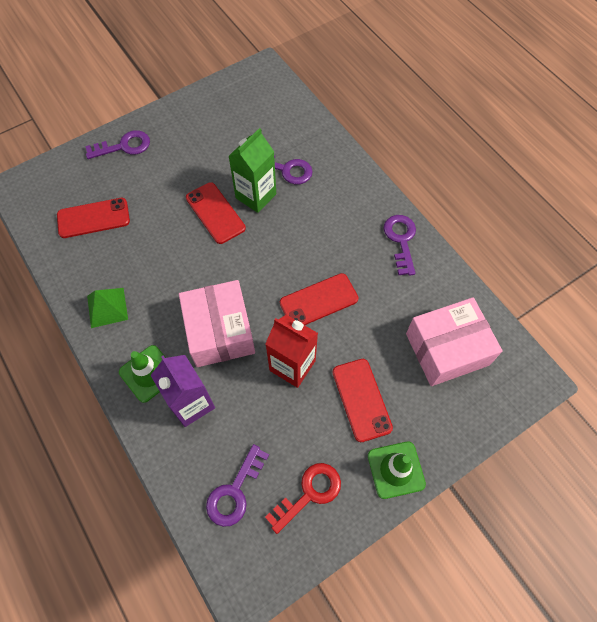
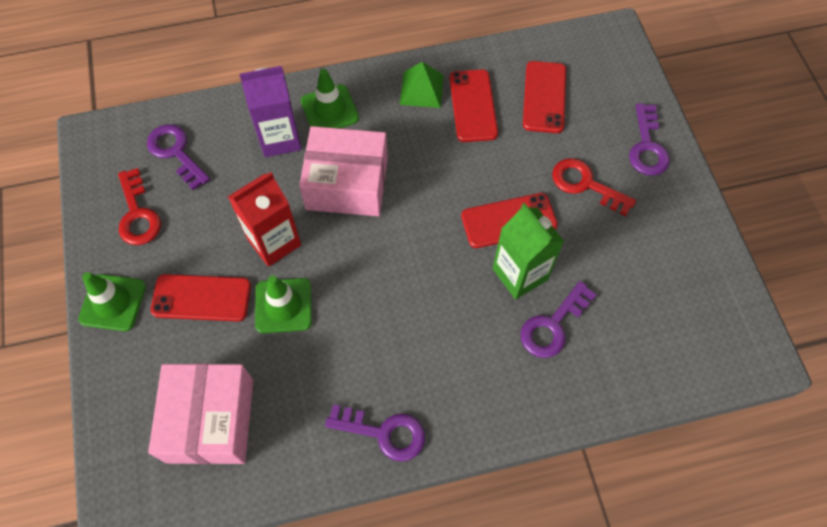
camera: 110 degrees right, 0 degrees up
red phone [280,273,359,325] -> red phone moved to [450,69,498,142]
none -> green traffic cone [255,275,312,334]
none -> red key [552,158,636,216]

